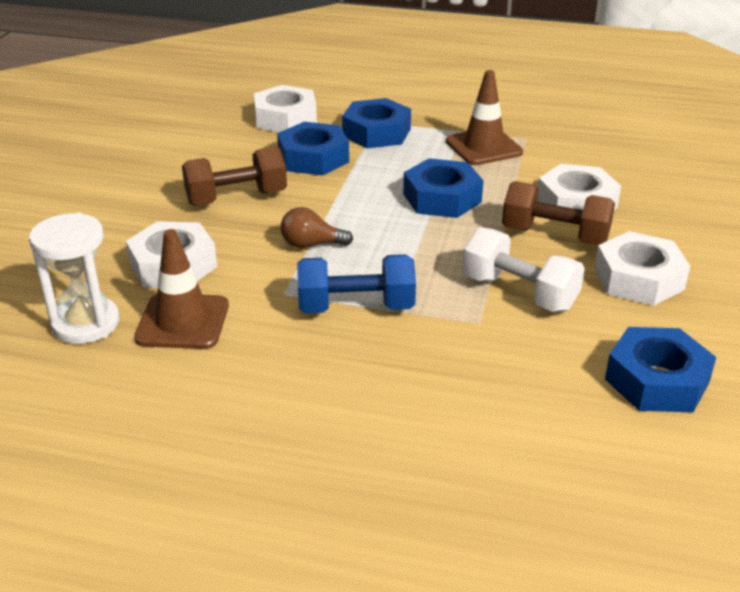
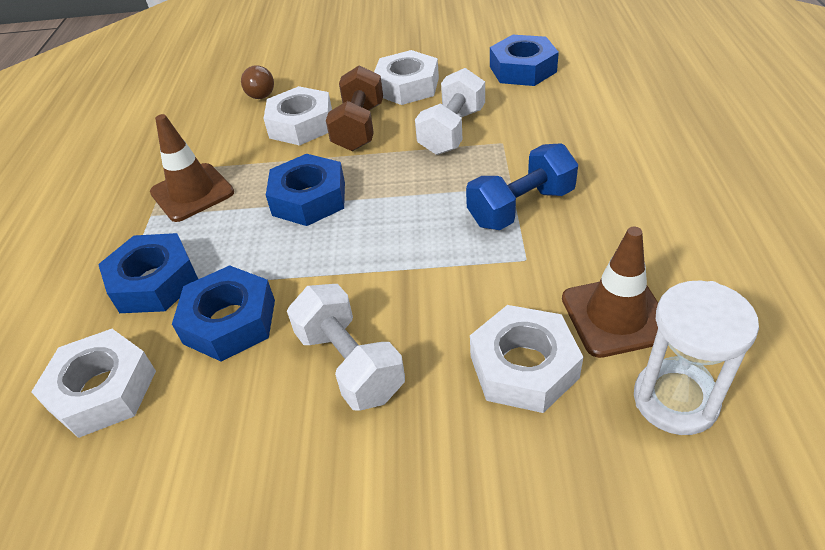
camera: 100 degrees left, 10 degrees up
brown dumbbell [182,146,287,206] -> white dumbbell [287,284,405,411]
brown light bulb [280,207,353,248] -> brown light bulb moved to [241,65,274,99]
blue dumbbell [297,254,416,313] -> blue dumbbell turned 75 degrees clockwise [466,143,578,230]

